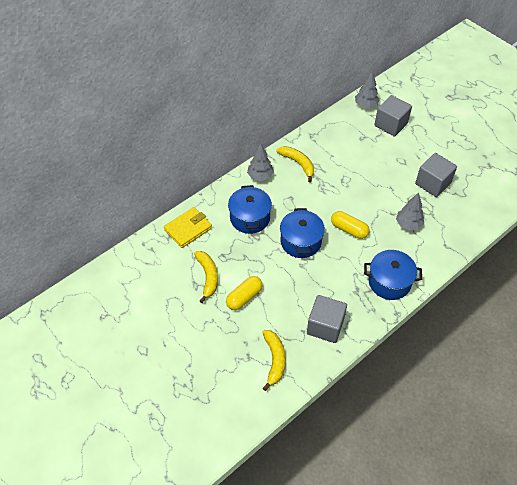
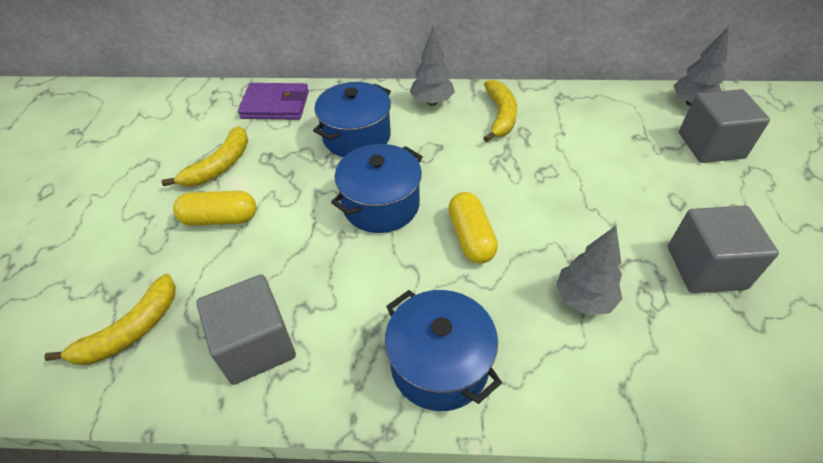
camera: 45 degrees right, 5 degrees down
yellow wallet [164,207,212,248] -> purple wallet [238,83,309,120]

